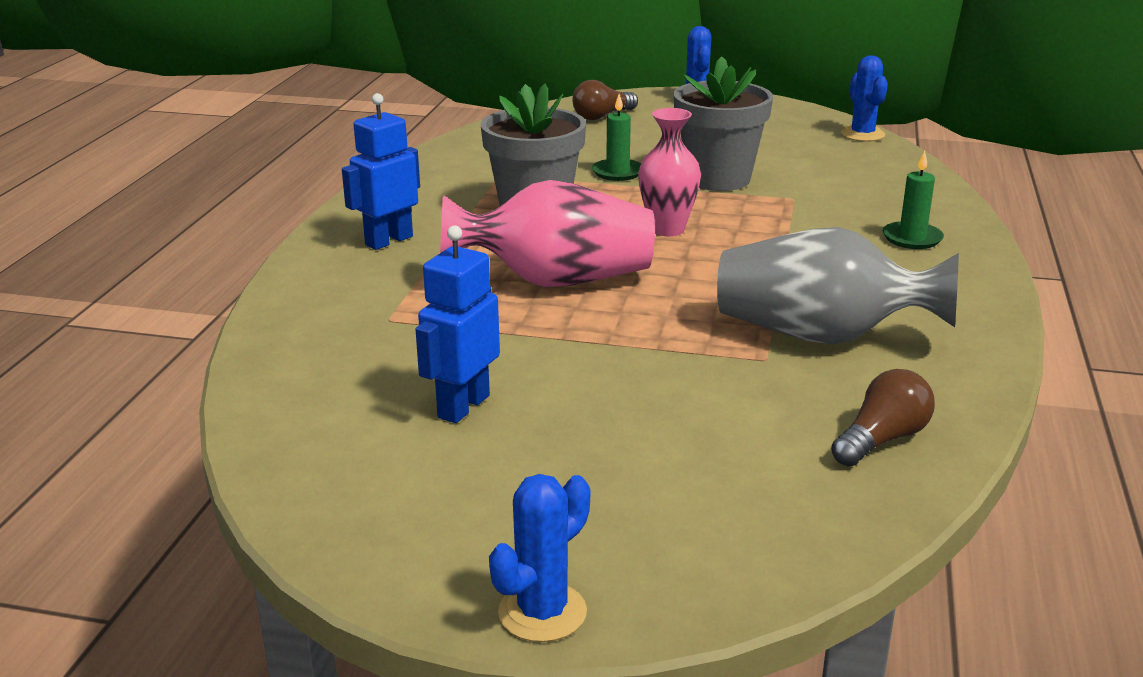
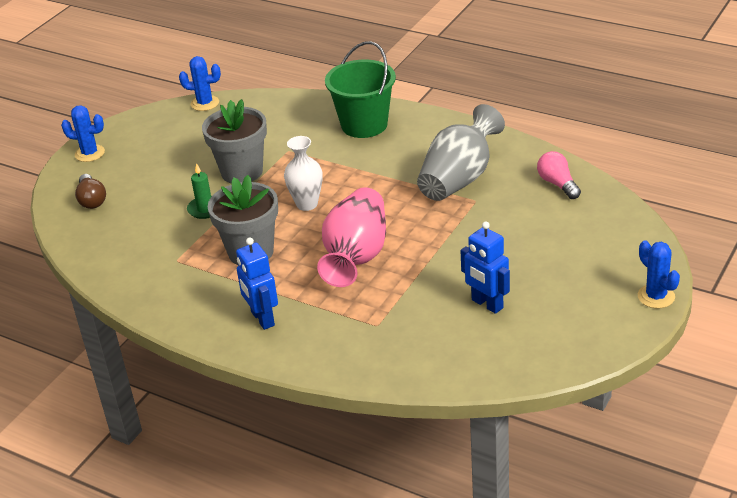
camera: 70 degrees left, 10 degrees up
pink vase [638,108,701,236] -> white vase [284,136,323,211]
brown light bulb [831,369,935,466] -> pink light bulb [537,151,581,199]
green candle [883,151,944,249] -> green bucket [325,41,396,138]

